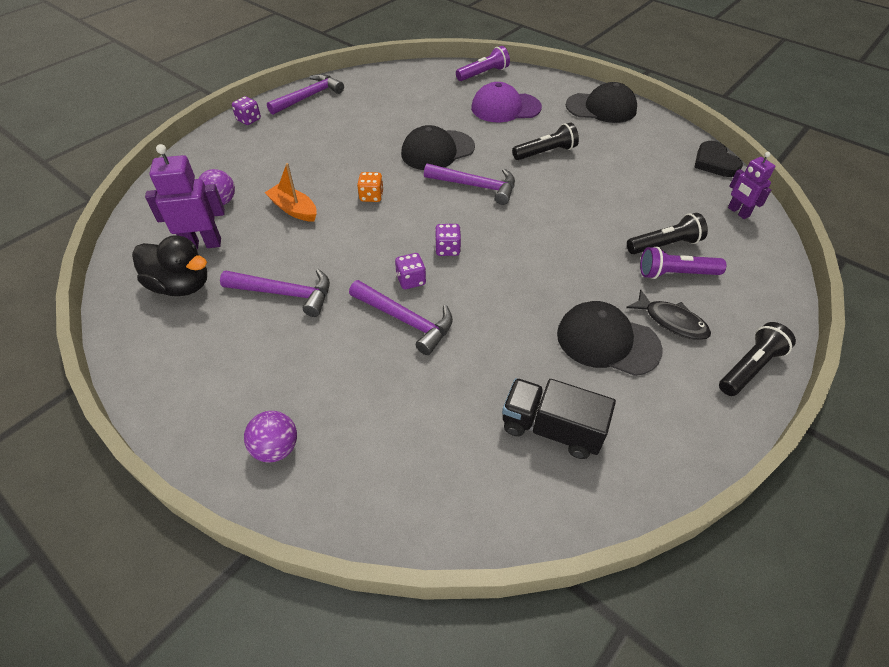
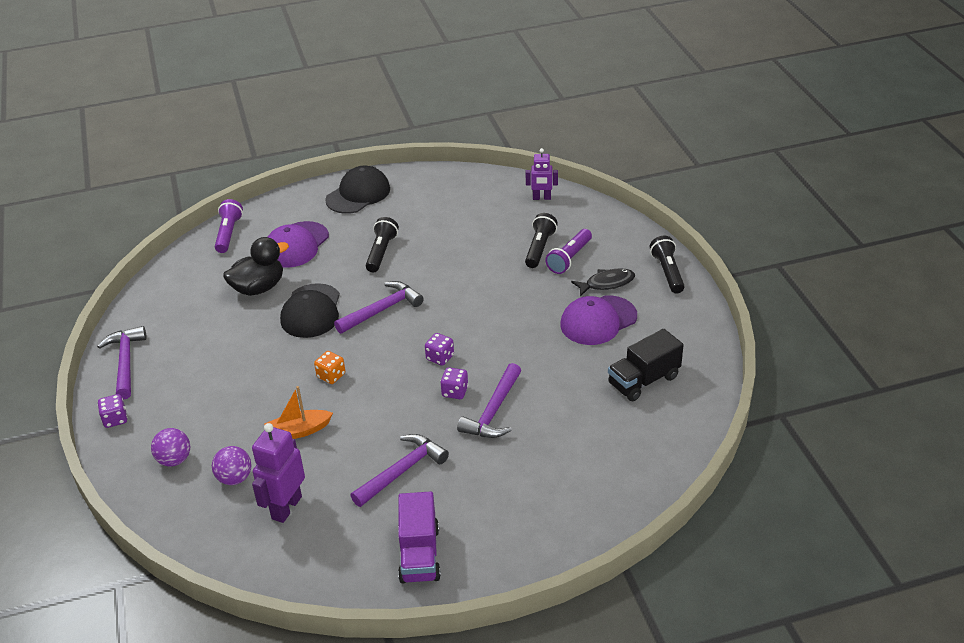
camera: 55 degrees left, 10 degrees down
black duck [132,235,207,296] -> black duck moved to [223,237,289,296]
purple ball [244,411,297,463] -> purple ball moved to [151,428,190,467]
purple hammer [349,280,453,355] -> purple hammer turned 135 degrees clockwise [457,363,521,438]
black cap [557,301,663,376] -> purple cap [560,295,637,345]
black heart [694,141,743,177] -> none
none -> purple truck [398,491,441,583]

